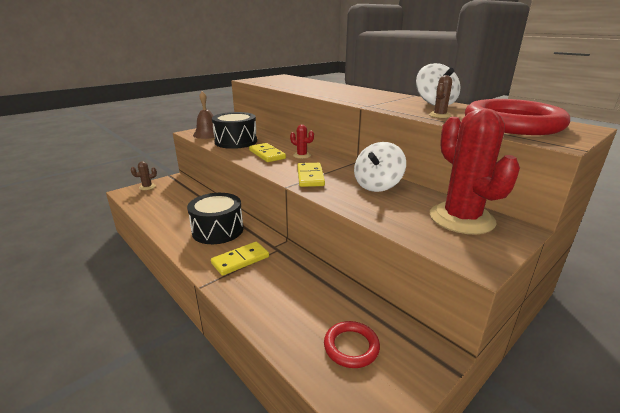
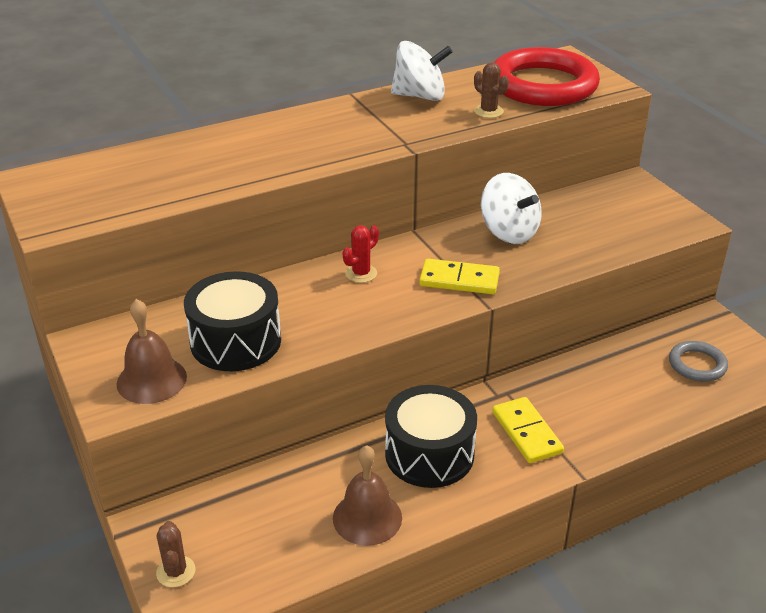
camera: 75 degrees left, 10 degrees up
yellow domino [249,143,286,162] -> none
red ring [324,321,380,368] -> grey ring [669,341,728,382]
red cactus [430,108,520,234] -> none
none -> brown bell [333,445,402,546]

